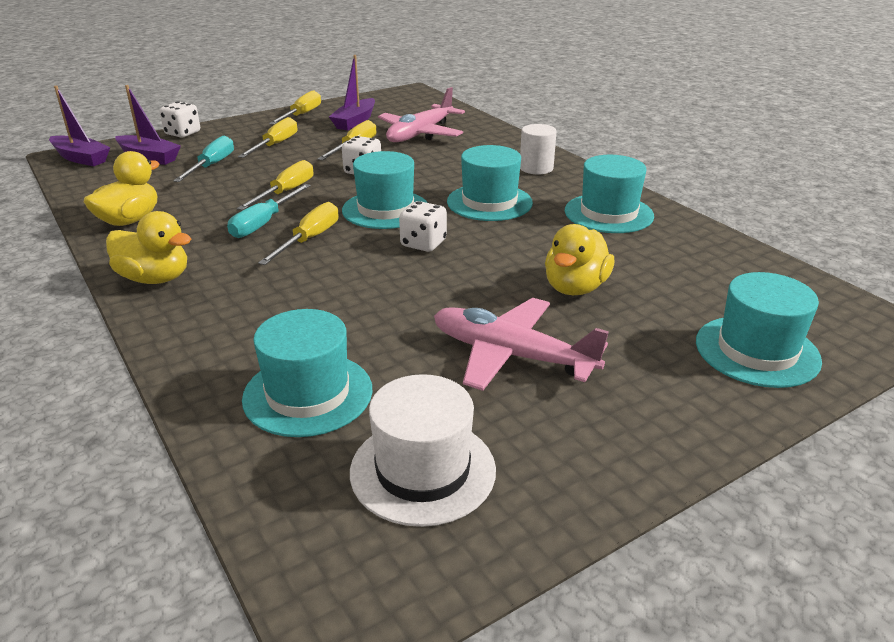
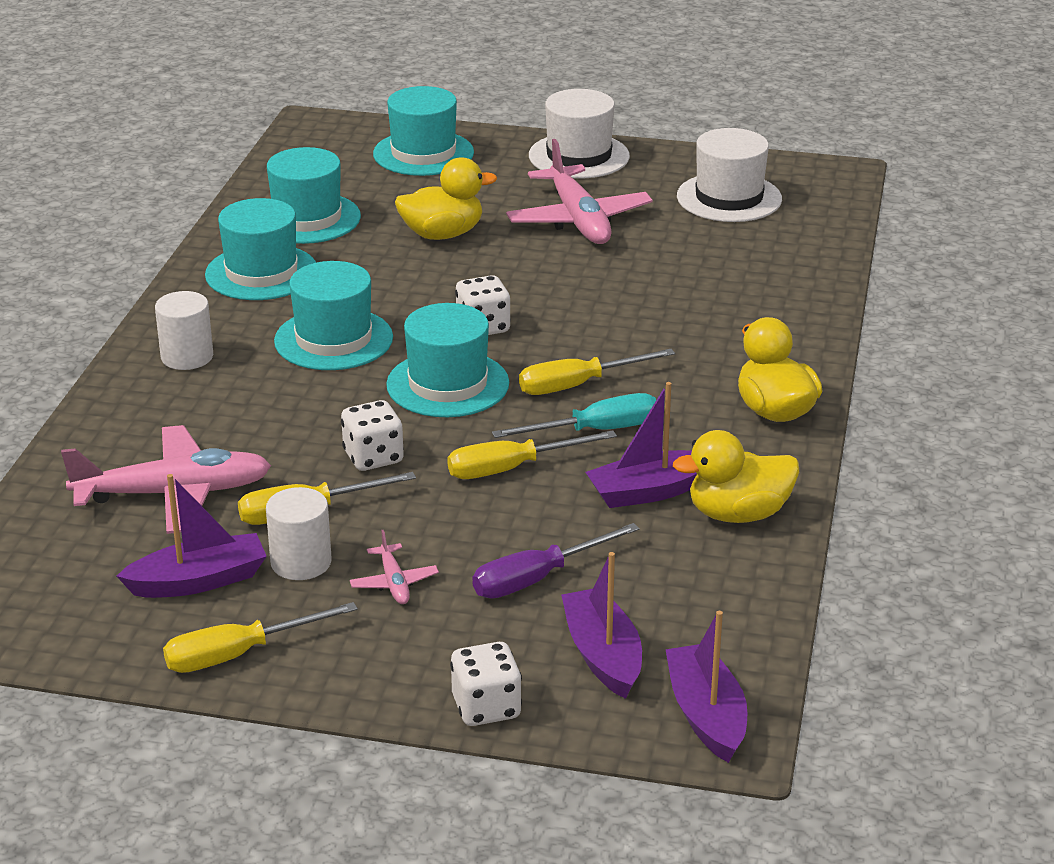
camera: 135 degrees left, 0 degrees up
turquoise screwdriver [173,135,234,182] -> purple screwdriver [472,523,640,598]
yellow screwdriver [238,117,297,158] -> pink plane [350,530,439,604]
turquoise hat [242,309,372,437] -> turquoise hat moved to [267,147,361,244]
none -> white cylinder [266,487,332,580]
none -> white hat [529,89,630,178]
none -> purple boat [586,382,697,508]

